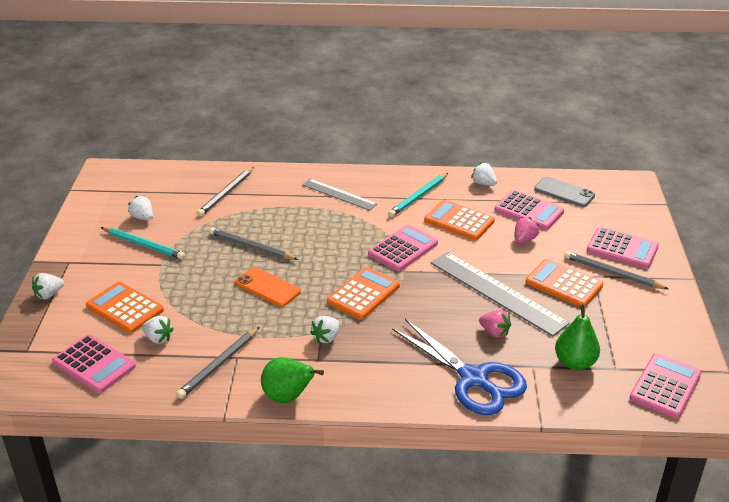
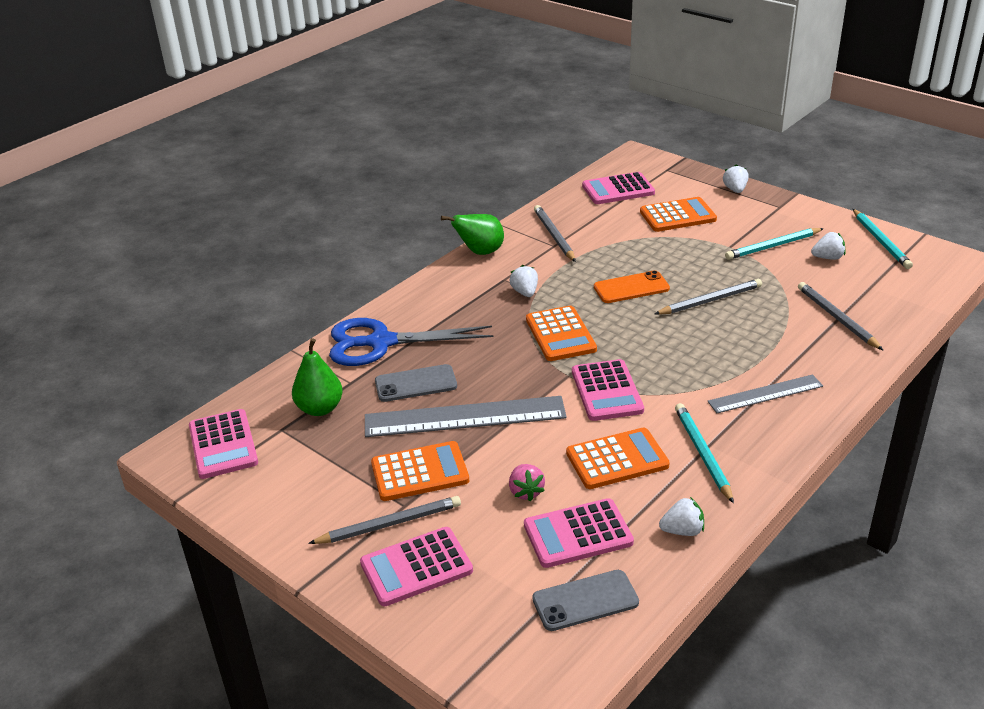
camera: 130 degrees right, 0 degrees up
white strawberry [142,316,174,344] -> none
pink strawberry [479,310,511,338] -> grey phone [375,364,457,402]
none -> turquoise pencil [853,209,913,269]

